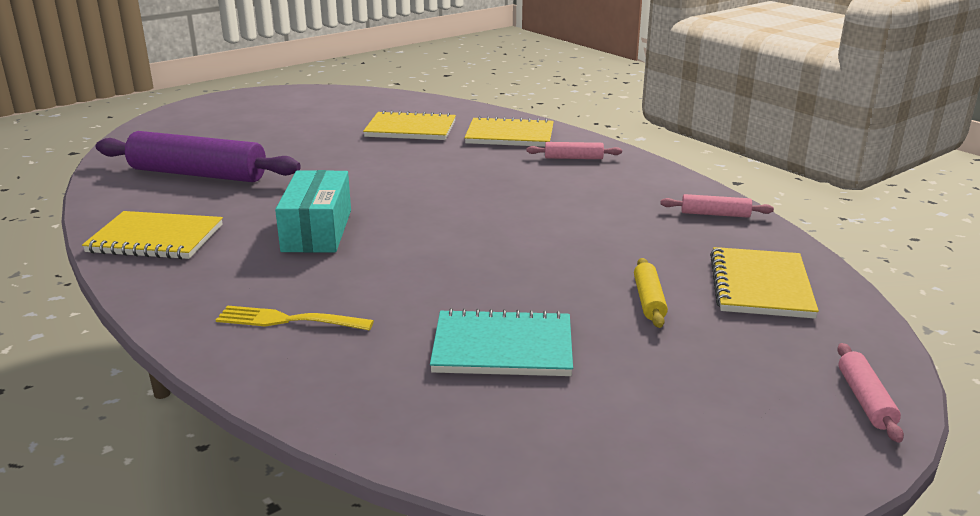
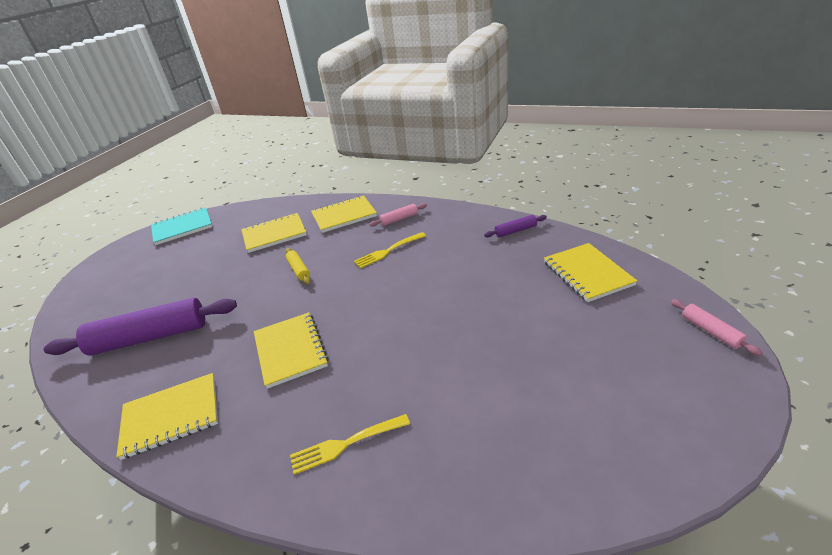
camera: 25 degrees left, 10 degrees up
turquoise box [275,170,351,253] -> yellow notebook [254,312,329,389]
turquoise notebook [430,308,573,376] -> turquoise notebook moved to [151,207,212,245]
yellow rolling pin [634,258,668,328] -> yellow rolling pin moved to [286,248,310,284]
pink rolling pin [660,194,774,218] -> purple rolling pin [484,215,547,237]
none -> yellow fork [354,232,426,269]

